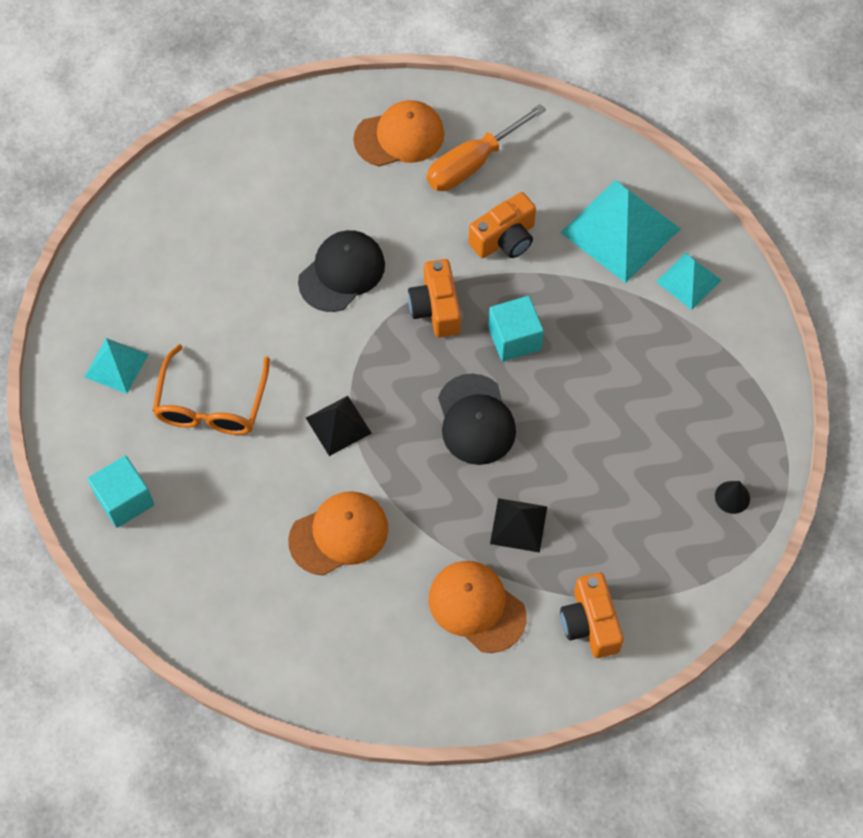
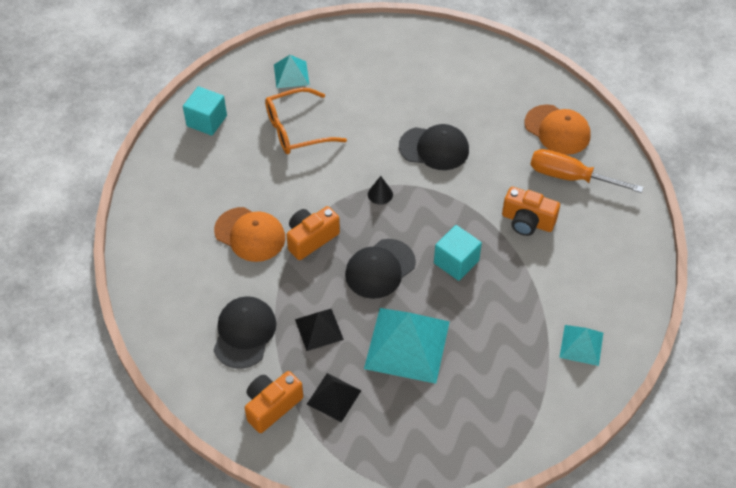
camera: 60 degrees right, 10 degrees down
black pyramid [306,396,372,456] -> black pyramid moved to [307,373,362,422]
orange camera [408,259,461,338] -> orange camera moved to [286,206,340,260]
orange cap [428,561,527,653] -> black cap [214,296,276,369]
turquoise pyramid [560,180,680,283] -> turquoise pyramid moved to [364,308,450,384]
black cone [715,481,750,514] -> black cone moved to [368,176,393,205]

